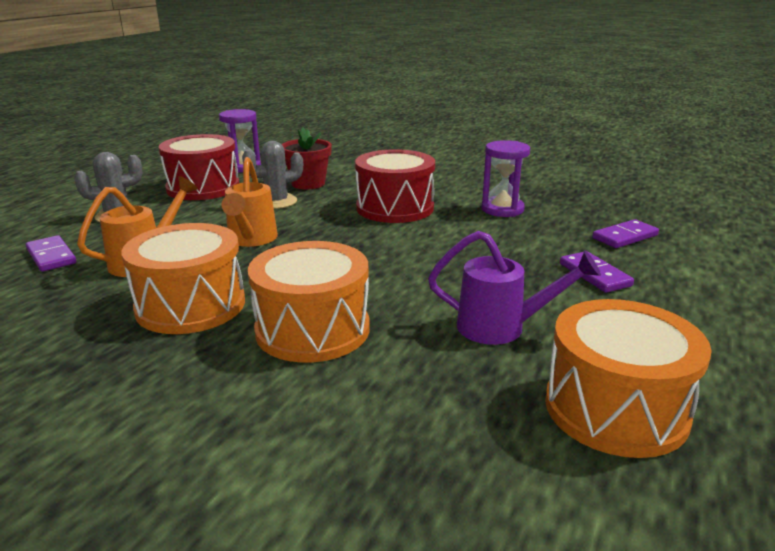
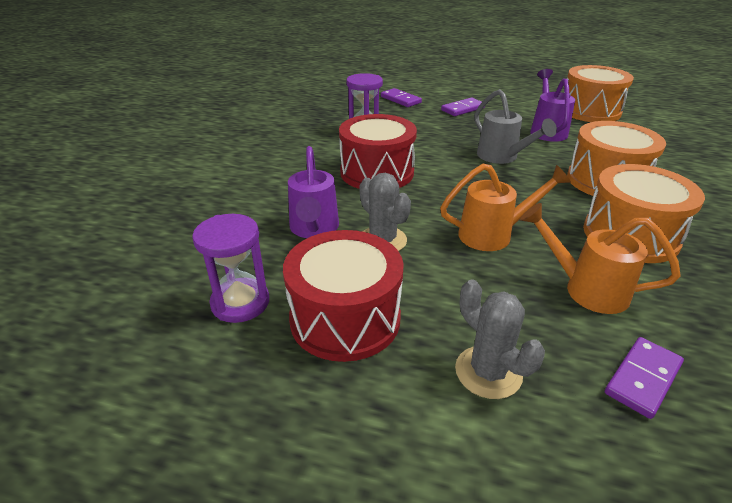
camera: 100 degrees left, 10 degrees up
red flower pot [282,127,332,189] -> purple watering can [288,146,339,238]
none -> grey watering can [474,89,557,164]

